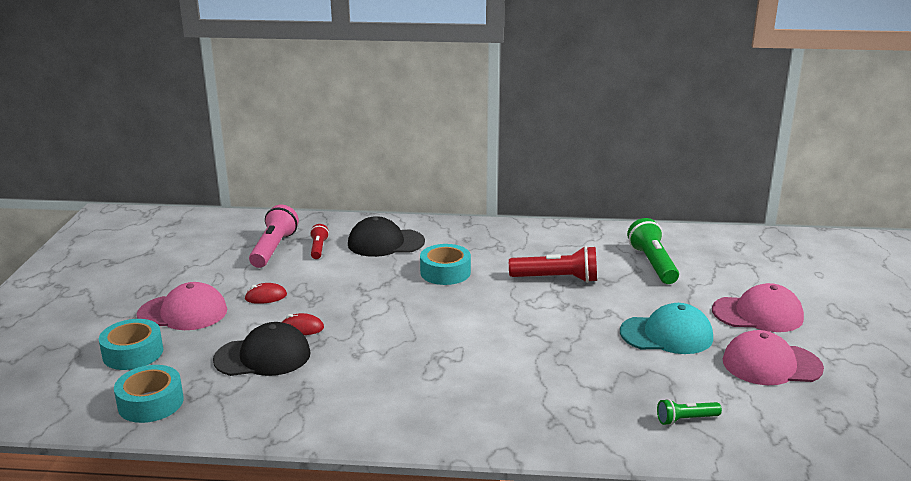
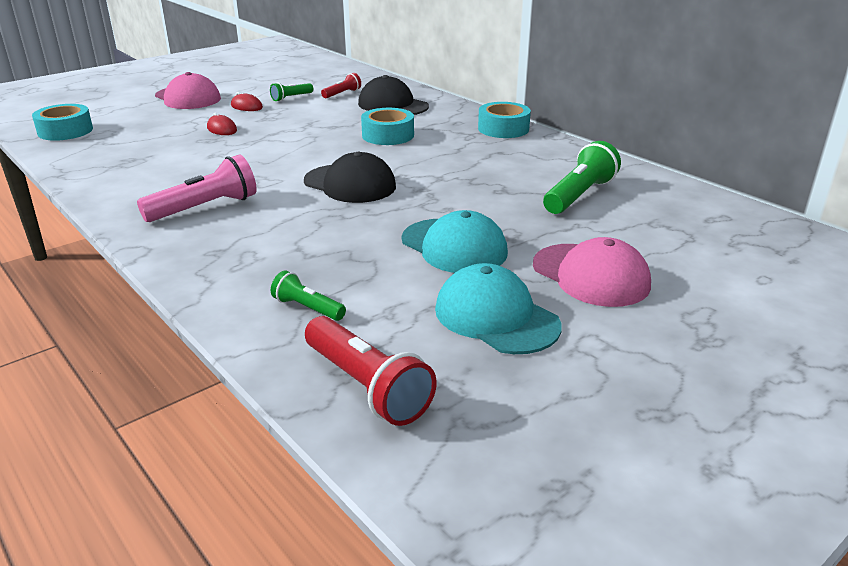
camera: 45 degrees right, 5 degrees up
turquoise tape [99,319,163,370] -> turquoise tape moved to [478,102,531,138]
black cap [213,322,311,376] -> black cap moved to [304,152,396,203]
pink flashlight [249,205,299,268] -> pink flashlight moved to [137,155,257,222]
red flashlight [509,246,597,283] -> red flashlight moved to [305,316,437,426]
pink cap [723,330,824,385] -> turquoise cap [435,263,562,354]
none -> green flashlight [270,82,313,101]

